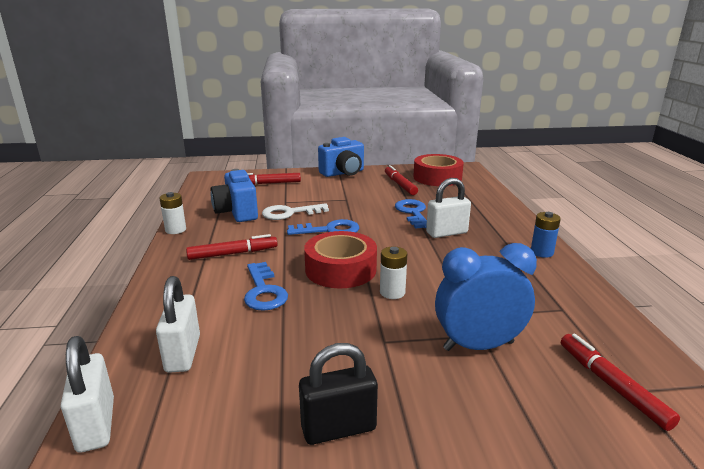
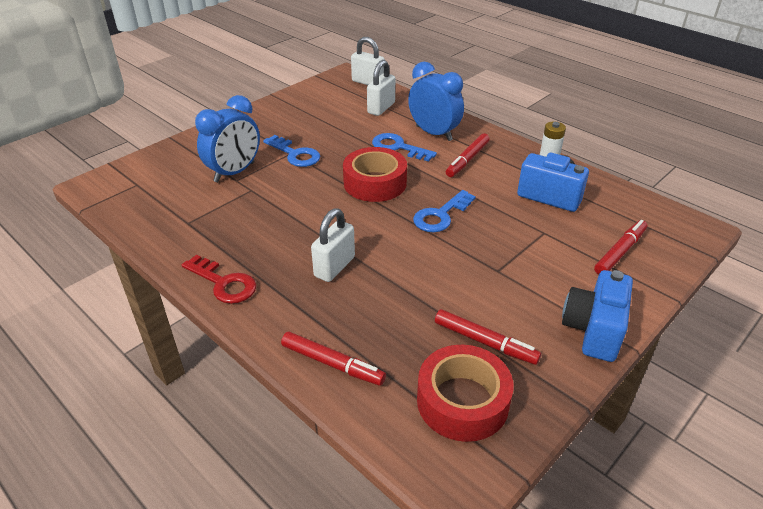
camera: 140 degrees right, 15 degrees up
white padlock [156,276,200,373] -> white padlock turned 75 degrees clockwise [367,60,395,116]
white key [262,203,329,220] -> none
black padlock [299,343,378,445] -> none
white battery [380,247,407,299] -> none
blue key [395,199,427,229] -> blue key moved to [263,135,320,167]
blue battery [531,212,561,258] -> red key [182,255,257,304]
red marker [561,334,680,431] -> red marker moved to [281,332,386,386]
none -> blue clock [408,62,464,141]

